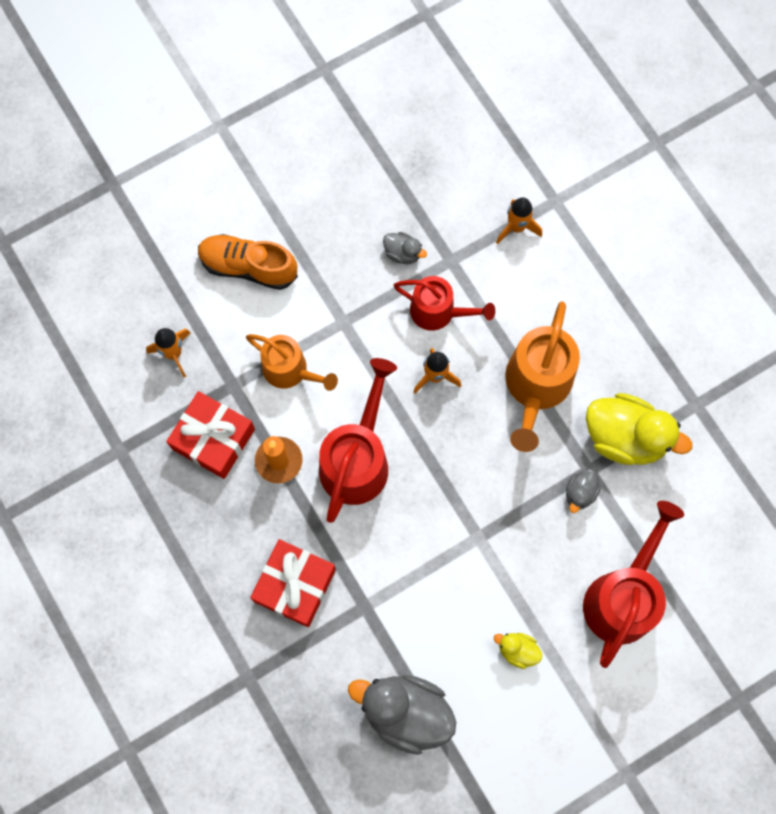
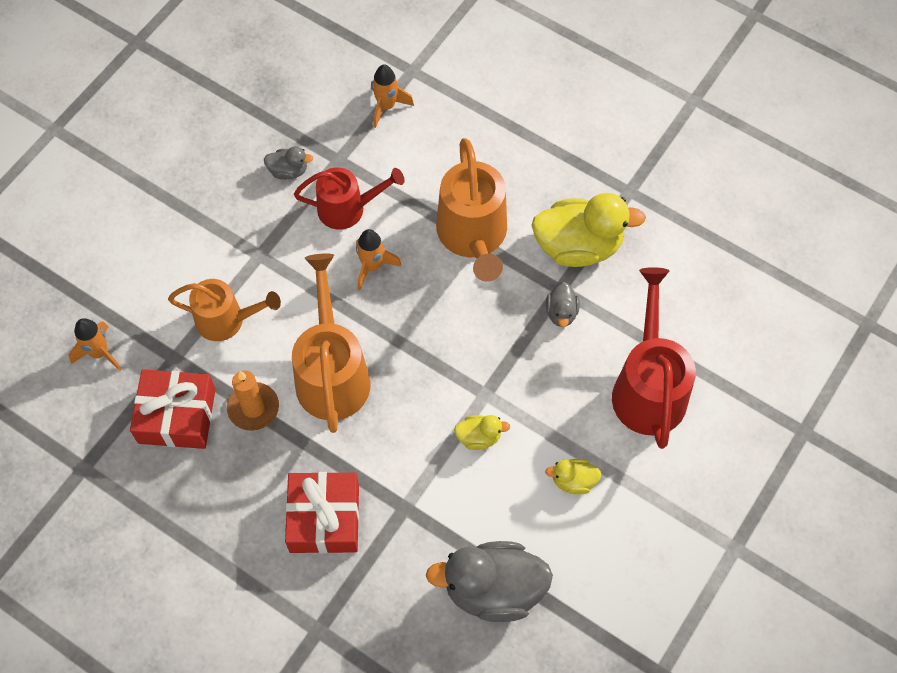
camera: 25 degrees left, 10 degrees down
orange shoe [198,234,298,290] -> none
red watering can [319,358,397,523] -> orange watering can [292,253,371,433]
none -> yellow duck [454,415,510,450]

